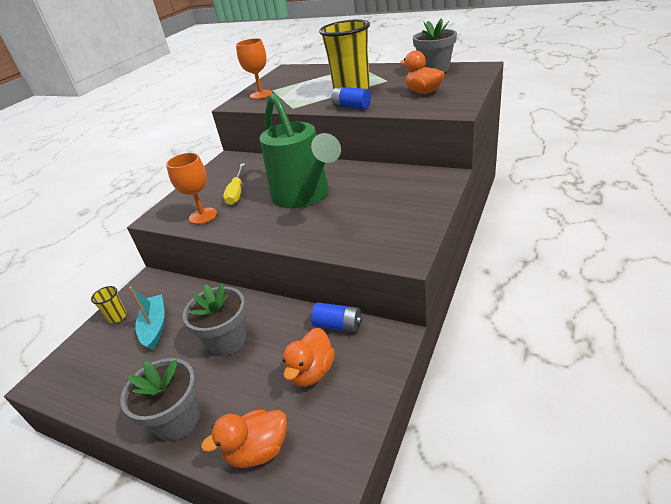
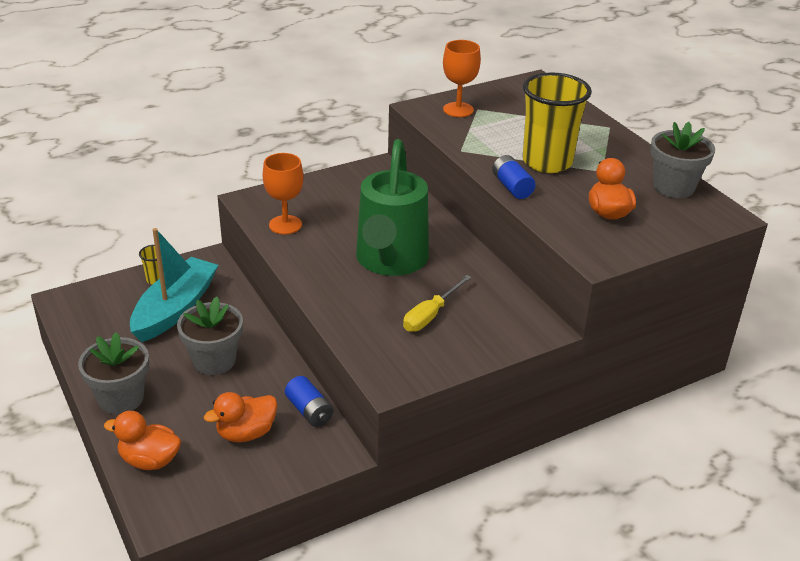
camera: 30 degrees right, 0 degrees up
turquoise boat [129,287,165,350] -> turquoise boat [130,228,218,342], size x1.63
yellow screwdriver [223,163,245,205] -> yellow screwdriver moved to [403,275,472,332]

